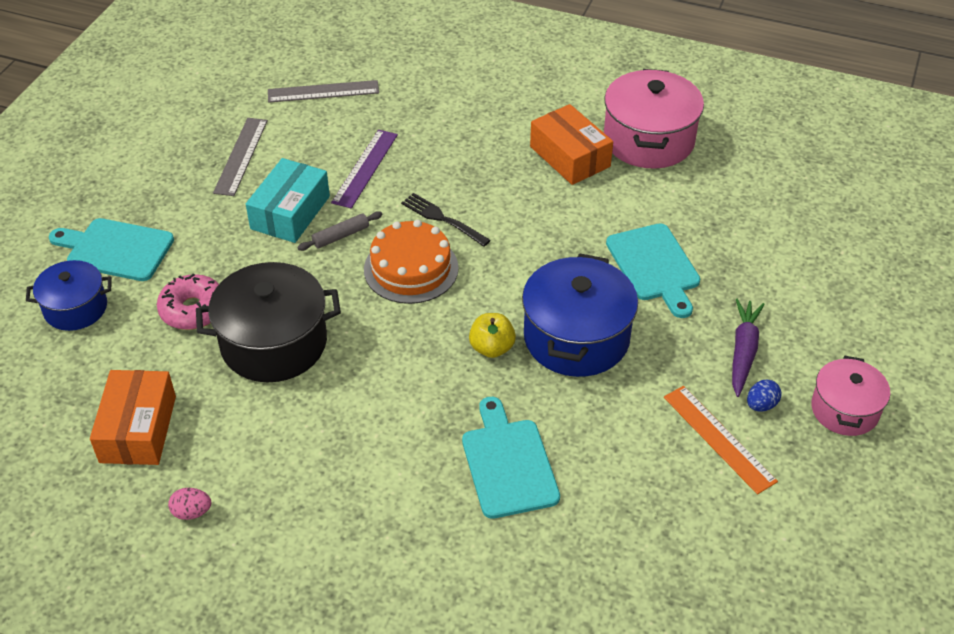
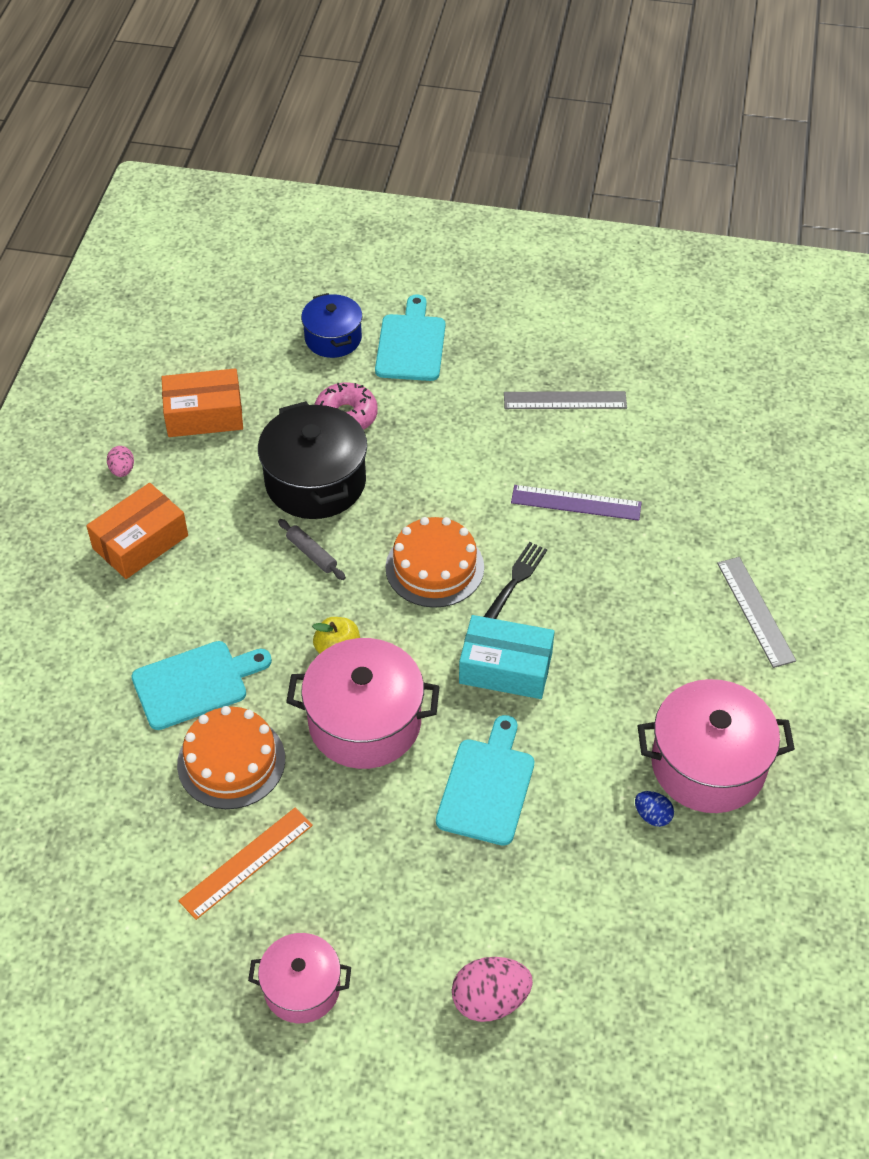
camera: 80 degrees right, 5 degrees up
turquoise box [246,158,330,243] -> turquoise box moved to [459,615,555,699]
grey ruler [268,80,379,103] -> grey ruler moved to [717,557,796,668]
grey rolling pin [297,211,383,251] -> grey rolling pin moved to [278,519,346,580]
blue pot [522,253,638,377] -> pink pot [286,638,440,769]
orange box [530,104,613,185] -> orange box moved to [86,483,188,579]
turquoise cutting board [606,223,700,318] -> turquoise cutting board turned 135 degrees clockwise [436,715,534,846]
purple carrot [732,299,765,397] -> none
blue egg [747,380,782,411] -> blue egg moved to [635,791,674,827]
none -> orange cake [177,706,285,809]
none -> pink egg [452,957,533,1022]

